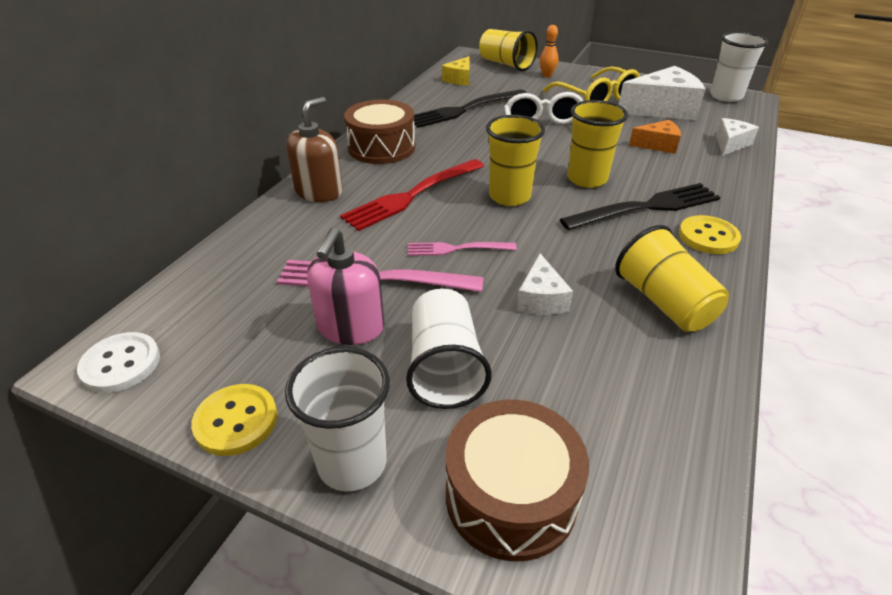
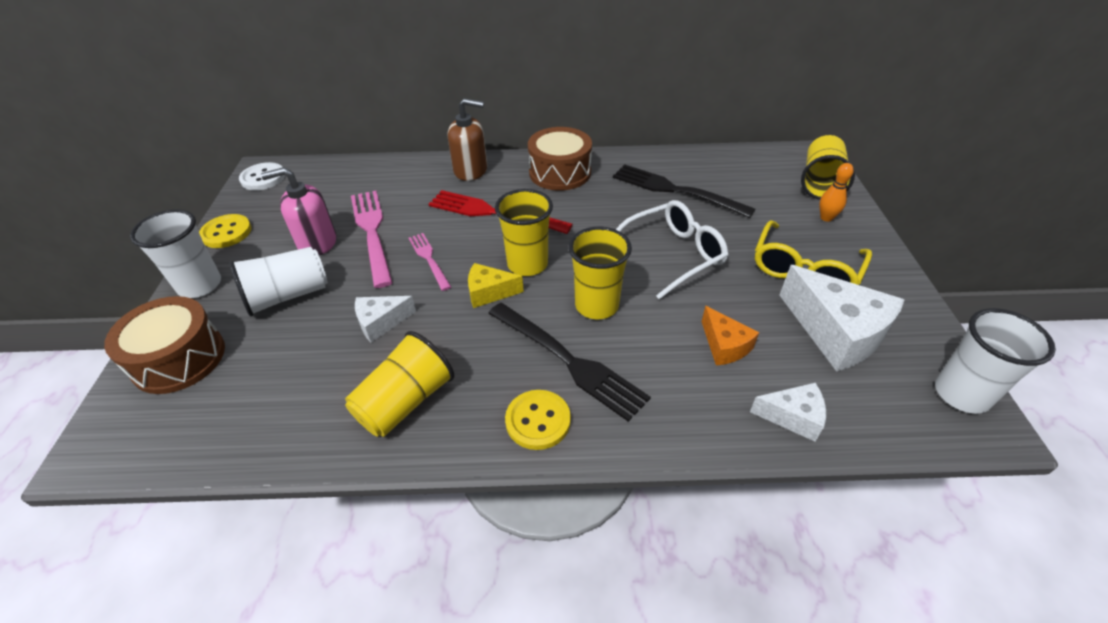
camera: 65 degrees right, 5 degrees up
yellow cheese [442,56,469,85] -> yellow cheese moved to [468,263,524,308]

